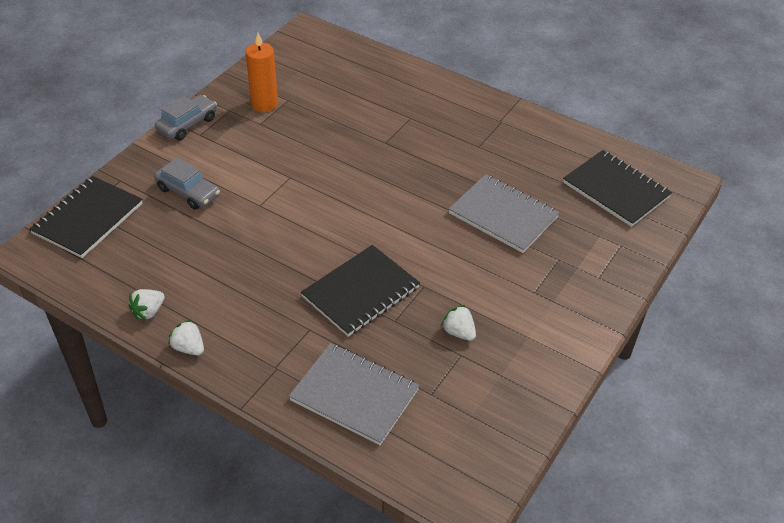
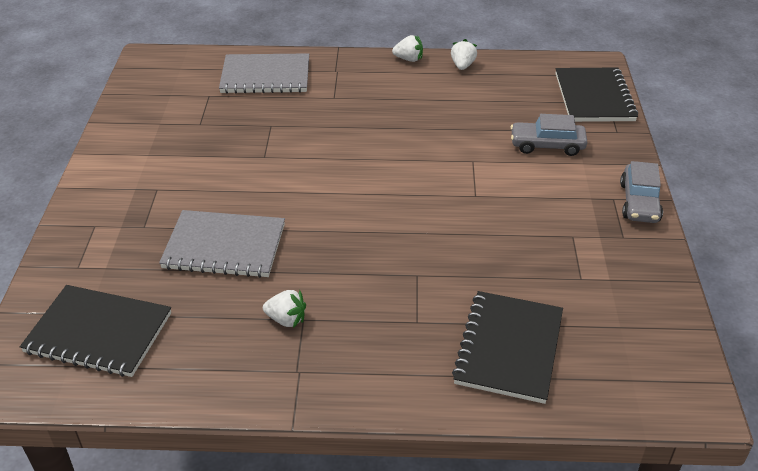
camera: 150 degrees right, 5 degrees down
orange candle [246,33,278,112] -> none
black notebook [301,245,420,337] -> black notebook moved to [452,291,563,404]
white strawberry [441,305,476,341] -> white strawberry moved to [263,290,306,328]

